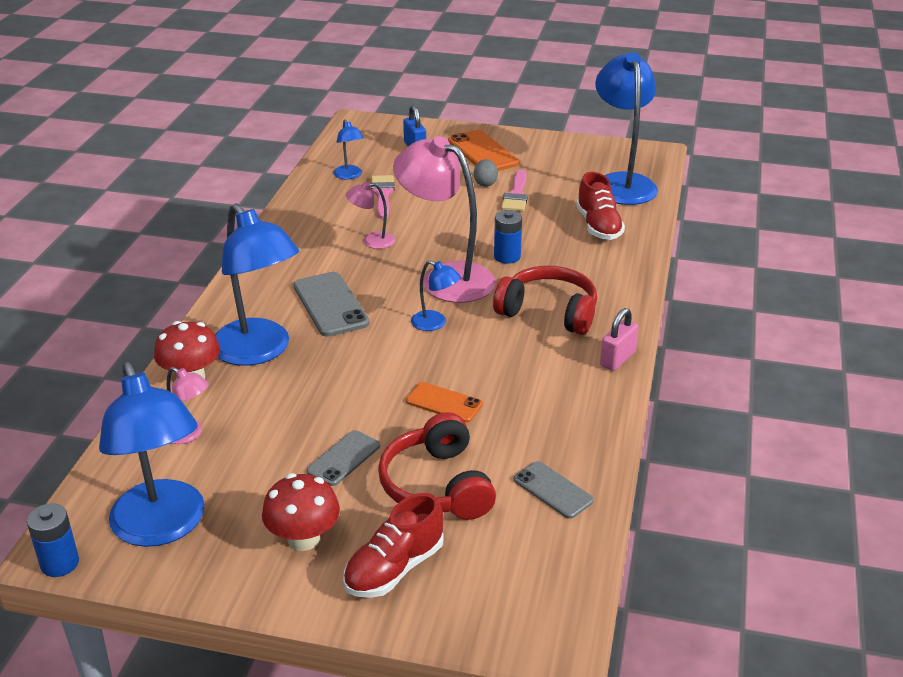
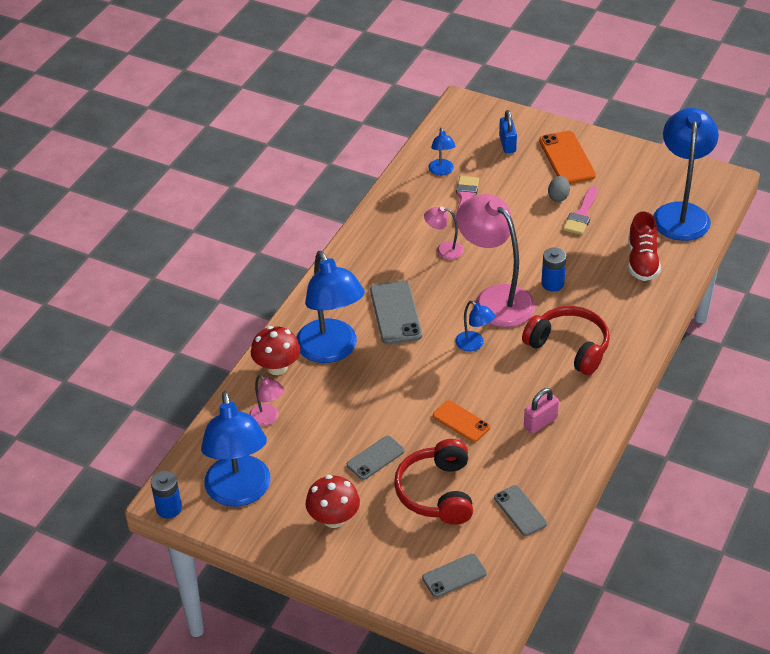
camera: 15 degrees right, 10 degrees up
red shoe [343,493,444,598] -> none
pink padlock [600,308,639,371] -> pink padlock moved to [524,388,559,434]
none -> grey phone [422,554,487,598]

